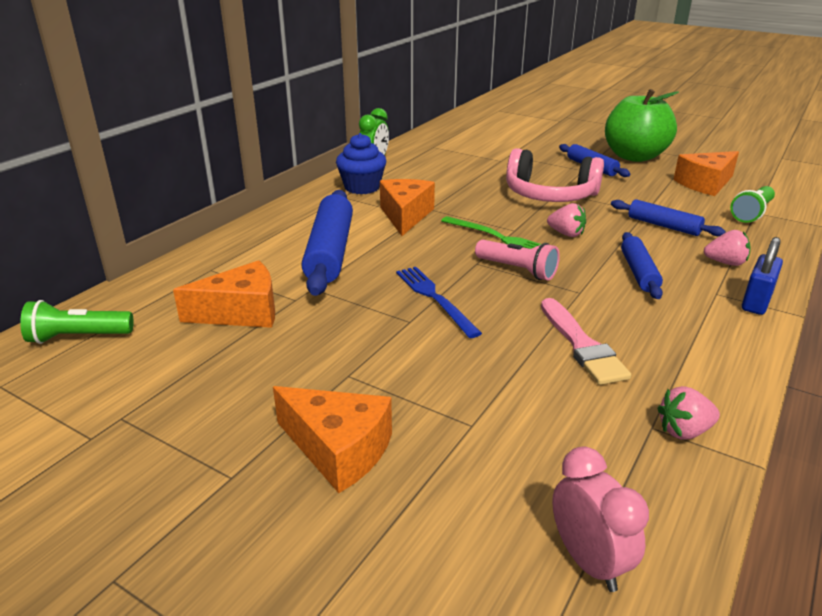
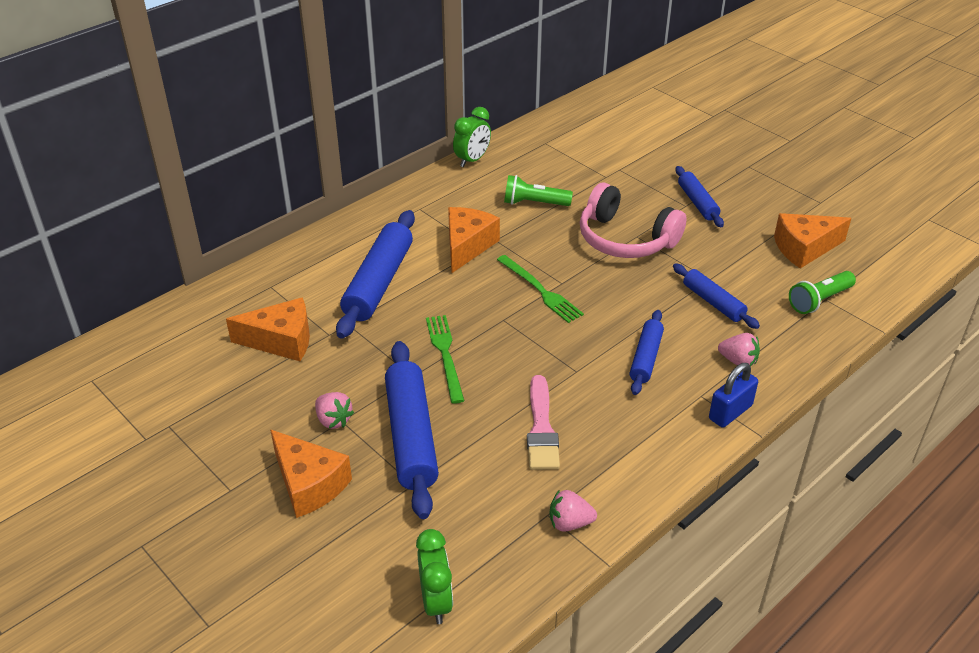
camera: 15 degrees right, 10 degrees up
green flashlight [20,300,134,344] -> green flashlight moved to [504,175,573,206]
blue cupcake [336,133,386,194] -> none
blue fork [396,267,482,338] -> green fork [426,315,464,404]
pink flashlight [475,240,560,281] -> none
pink strawberry [547,203,586,237] -> pink strawberry moved to [315,392,354,429]
pink clock [552,447,649,592] -> green clock [416,529,453,624]
green apple [605,89,679,162] -> none
none -> blue rolling pin [385,341,439,519]

